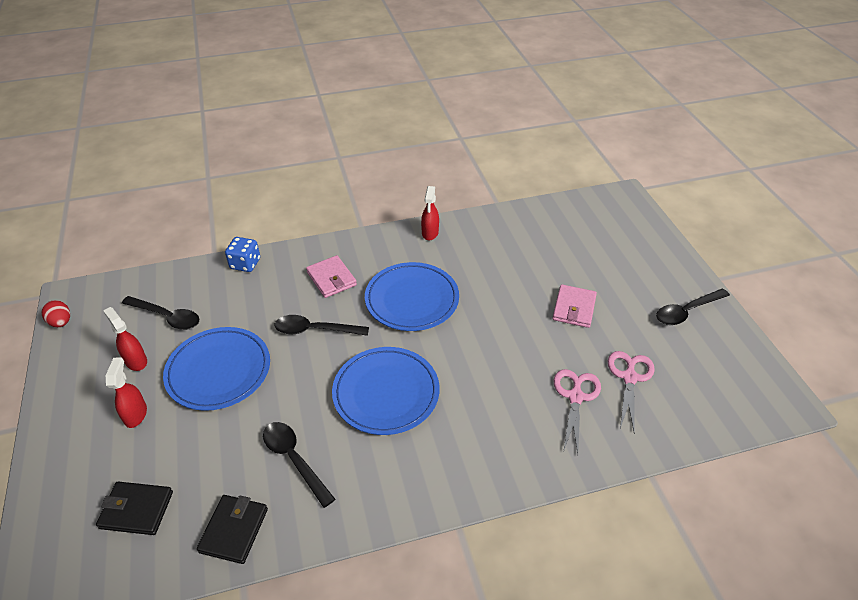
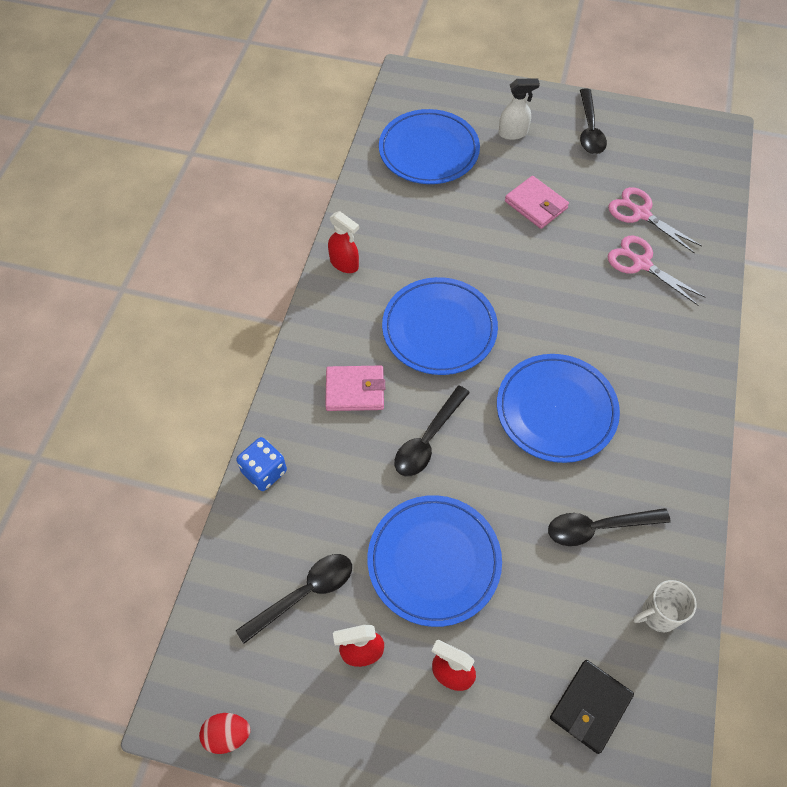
camera: 60 degrees left, 15 degrees up
black wallet [197,495,268,564] -> white mug [633,580,697,632]
none -> blue plate [379,109,480,184]
none -> white spray bottle [499,79,540,140]

